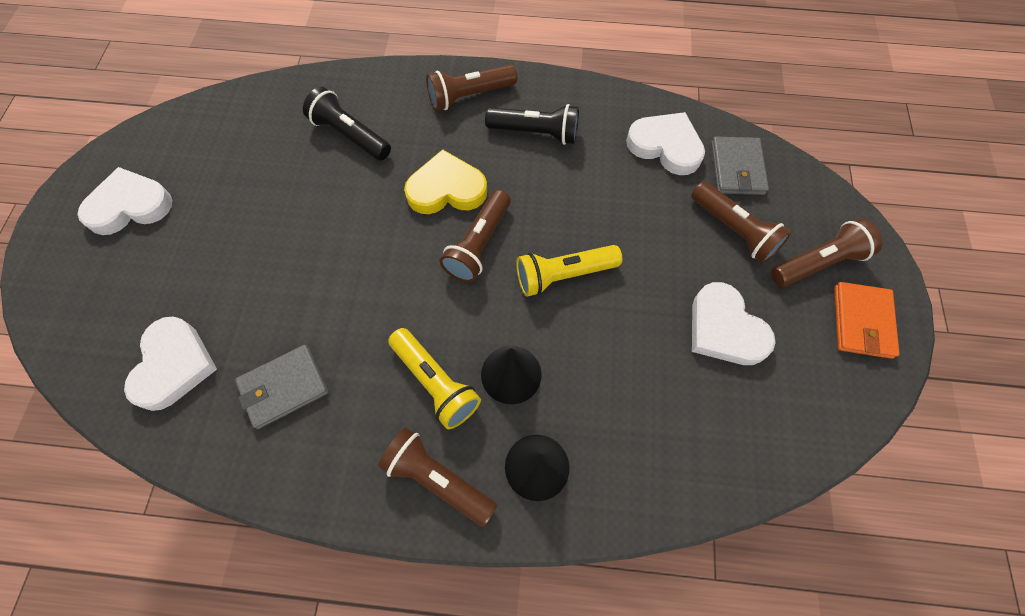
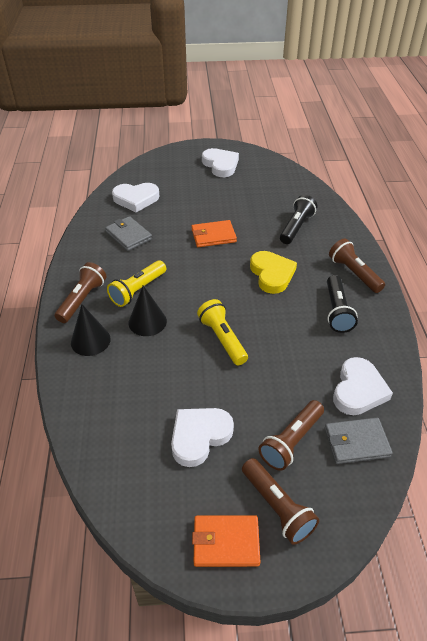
camera: 80 degrees right, 20 degrees down
brown flashlight [440,190,511,282] -> none
none -> orange wallet [191,220,237,247]

